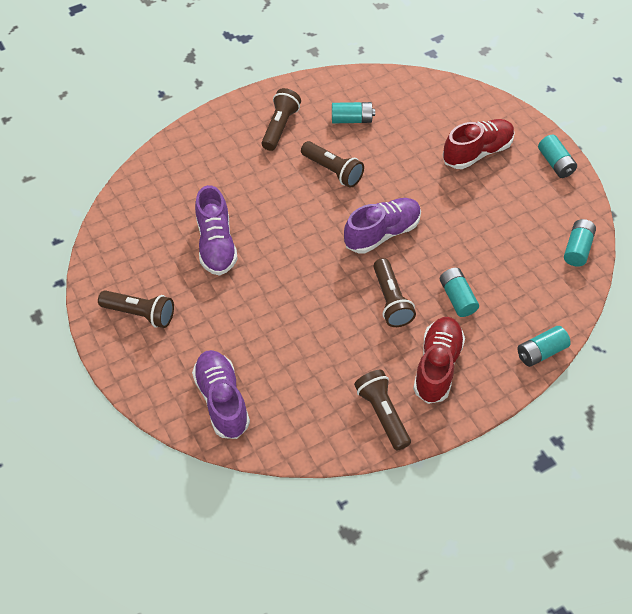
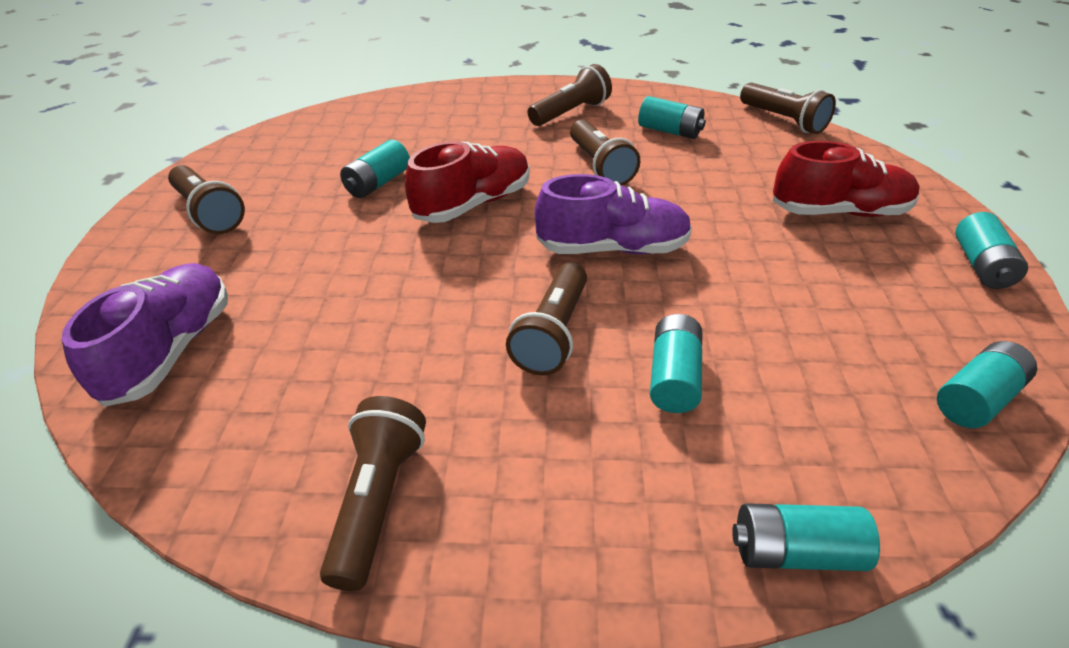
camera: 30 degrees right, 15 degrees down
purple shoe [195,185,238,276] -> turquoise battery [340,140,410,198]
red shoe [413,317,465,404] -> red shoe moved to [405,141,529,223]
none -> brown flashlight [740,83,836,134]

